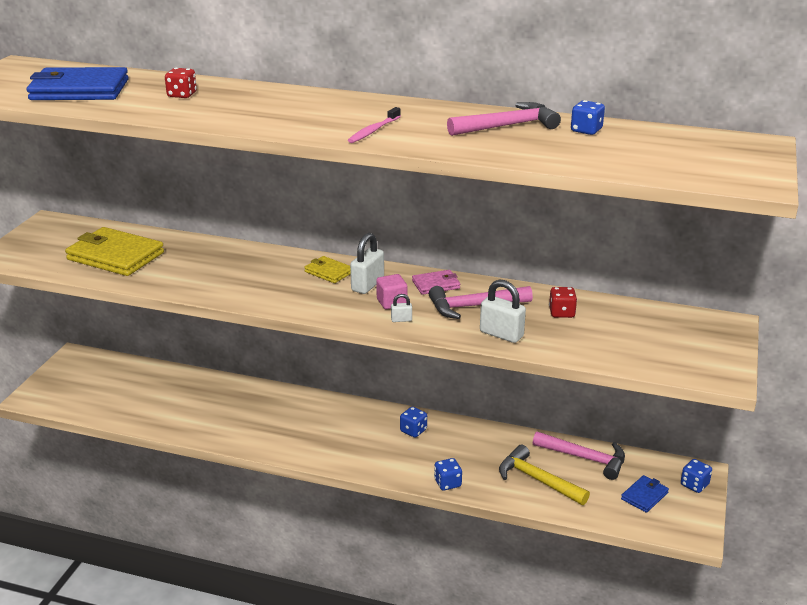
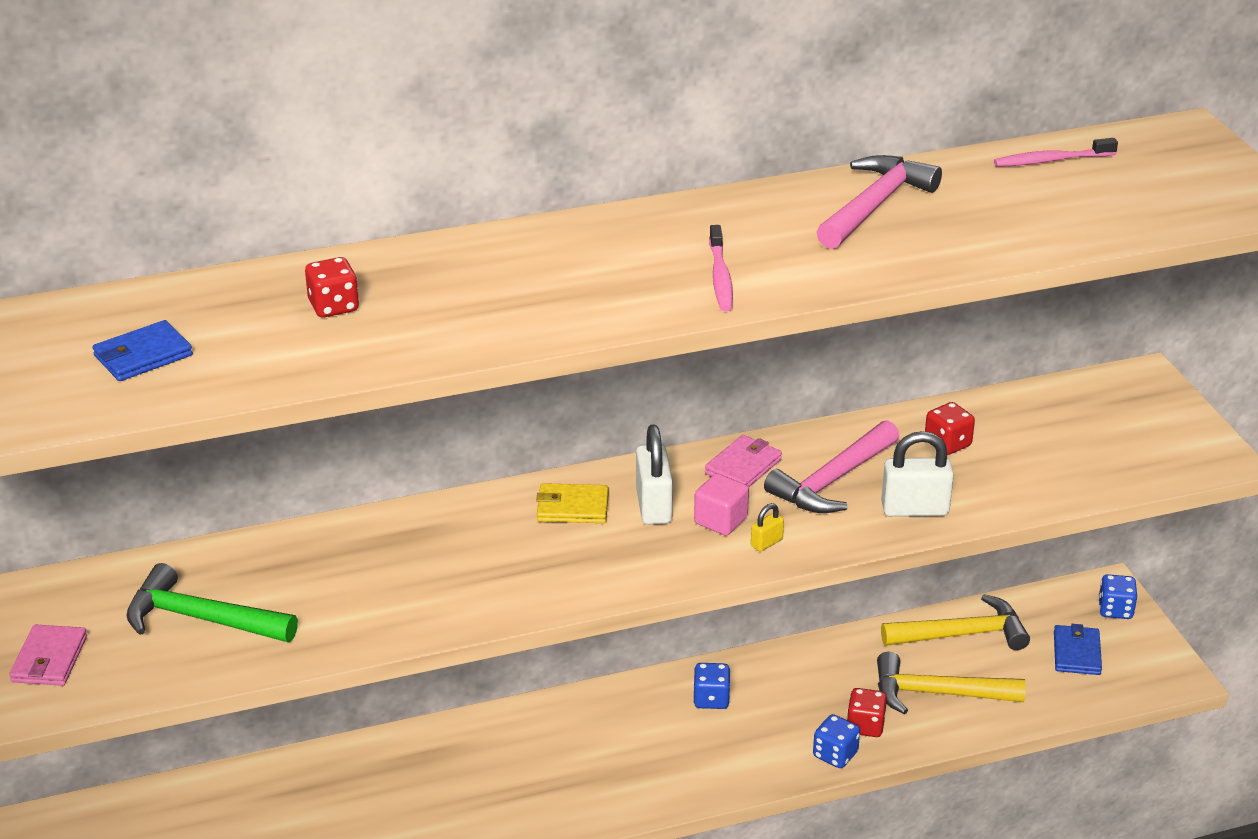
camera: 35 degrees left, 5 degrees up
blue wallet [27,67,129,100] -> blue wallet [93,320,193,381], size x0.50
yellow wallet [65,227,164,276] -> green hammer [126,563,298,642]
white padlock [391,294,412,322] -> yellow padlock [751,503,784,552]
pink hammer [533,431,625,480] -> yellow hammer [881,594,1030,650]
blue dice [571,100,605,135] -> none
none -> pink wallet [9,624,87,686]
none -> red dice [847,688,887,737]
none -> pink toothbrush [994,138,1118,167]

